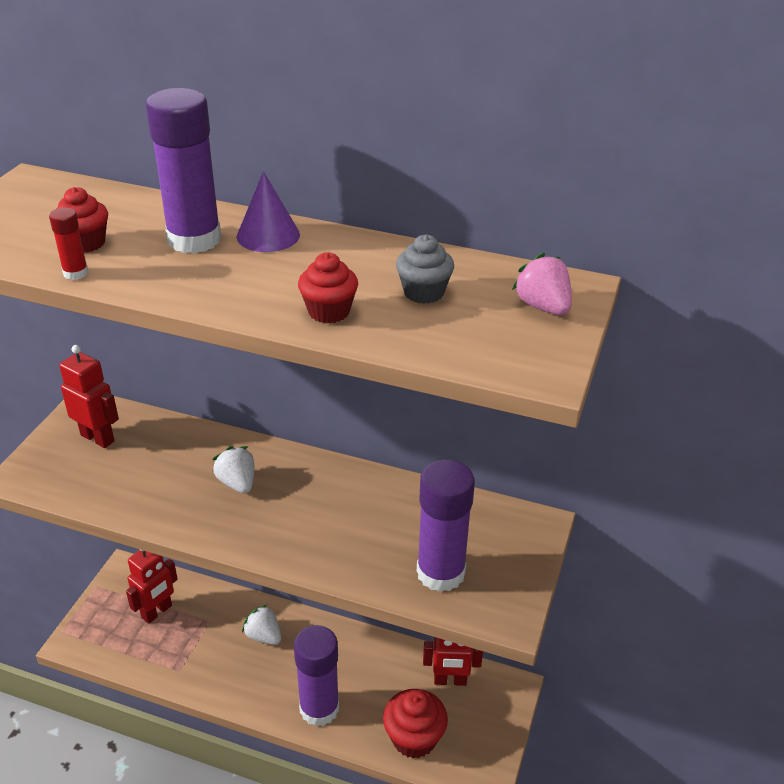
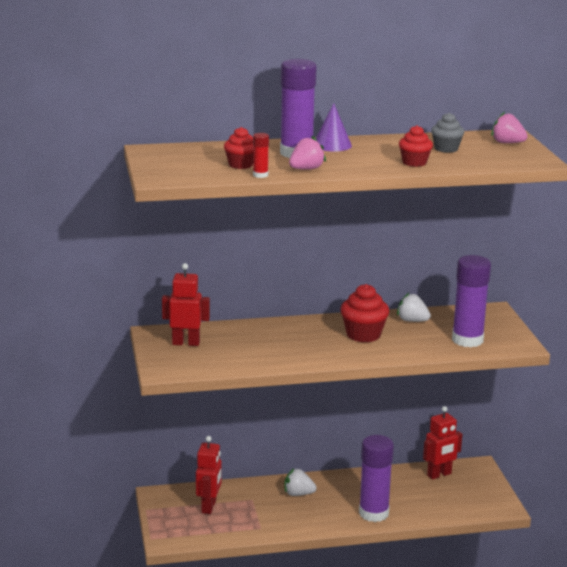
camera: 30 degrees left, 15 degrees down
white strawberry [213,446,254,493] -> white strawberry moved to [397,293,431,322]
red cupcake [383,689,448,759] -> red cupcake moved to [340,284,389,343]
none -> pink strawberry [289,136,326,170]

